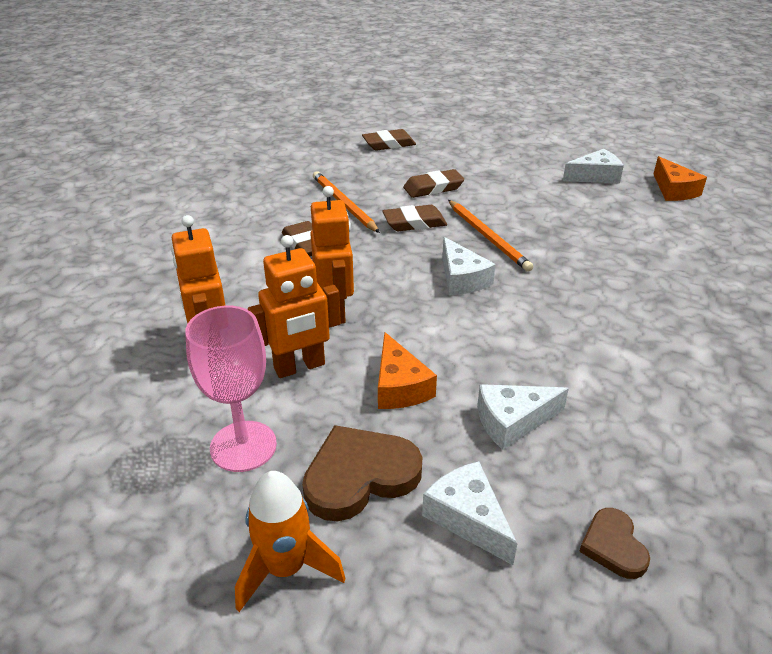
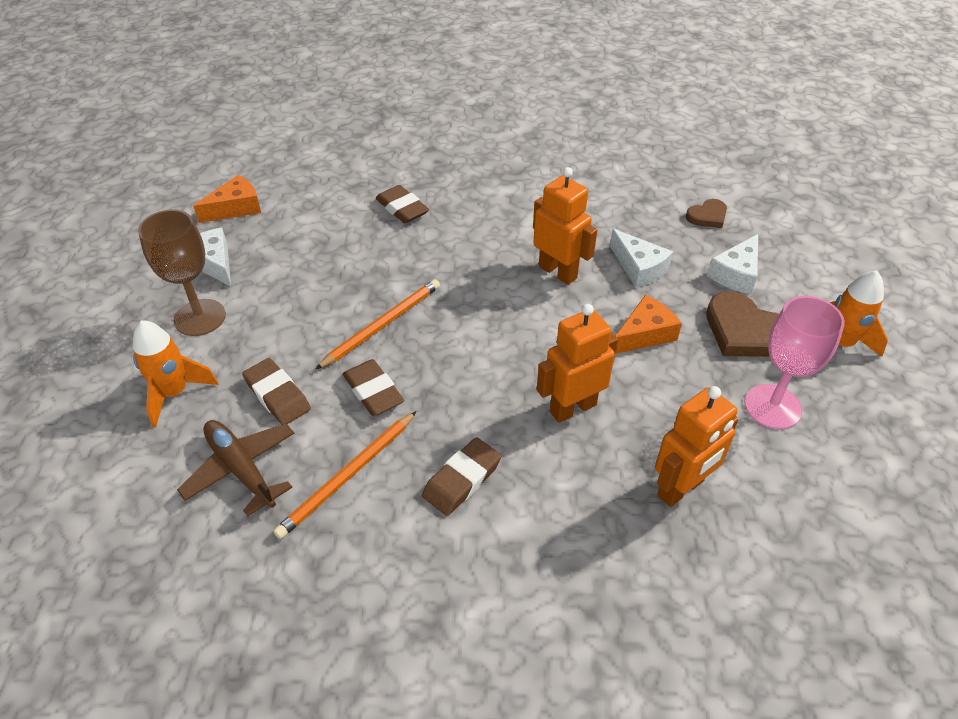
camera: 110 degrees left, 10 degrees up
orange robot [248,235,341,378] -> orange robot moved to [533,167,597,285]
brown eraser [362,129,416,151] -> brown eraser moved to [376,185,429,223]
white cheese [442,237,496,295] -> none
none -> orange rocket [132,320,219,428]
none -> brown goblet [138,209,226,336]
none -> brown plane [177,420,294,516]

